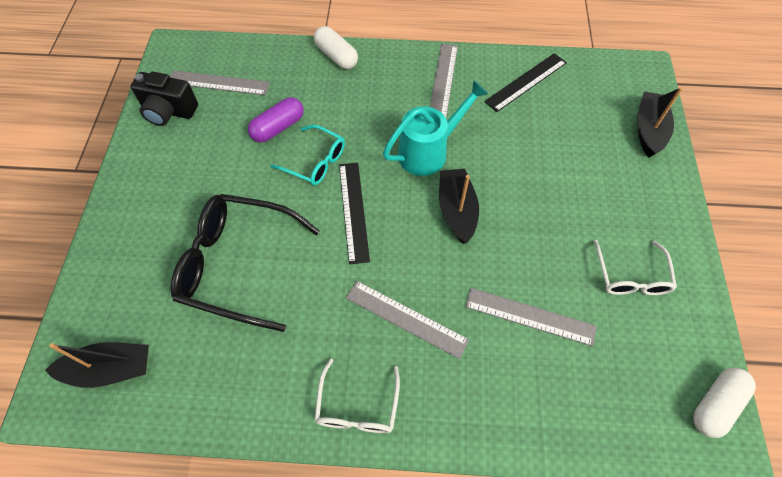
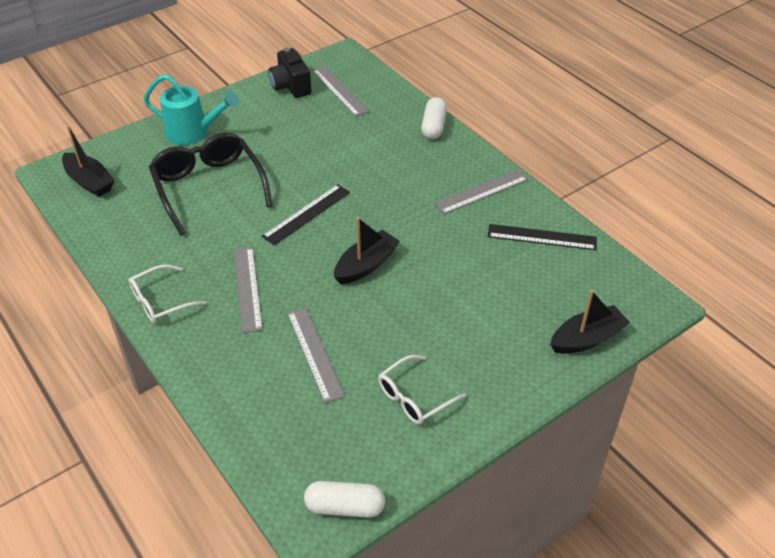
camera: 50 degrees right, 15 degrees down
purple capsule [248,97,304,142] -> none
turquoise glasses [270,125,345,186] -> none
turquoise watering can [383,80,489,176] -> turquoise watering can moved to [144,74,239,145]

